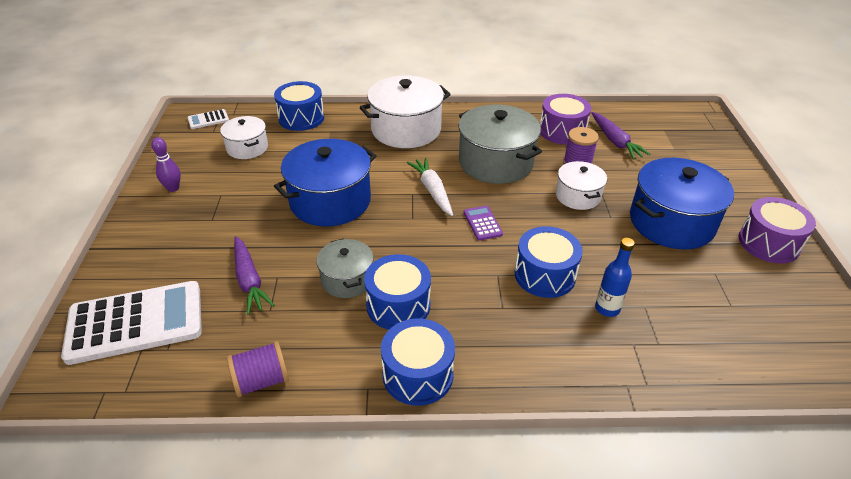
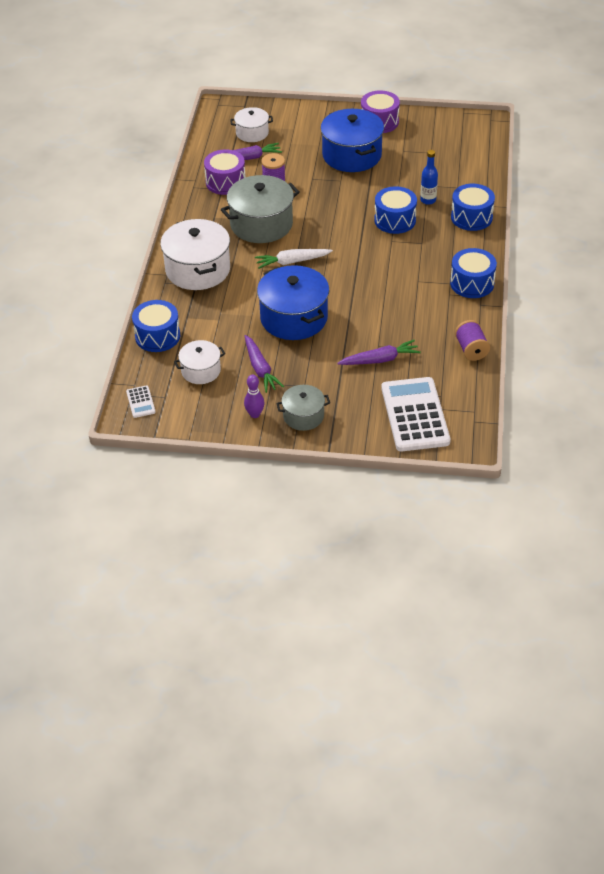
camera: 80 degrees left, 5 degrees up
grey pot [316,239,374,298] -> grey pot moved to [276,385,330,431]
blue drum [364,254,431,330] -> blue drum moved to [451,184,495,231]
purple calculator [464,206,503,241] -> none
white pot [556,161,607,210] -> white pot moved to [230,107,273,142]
none -> purple carrot [245,335,284,393]

